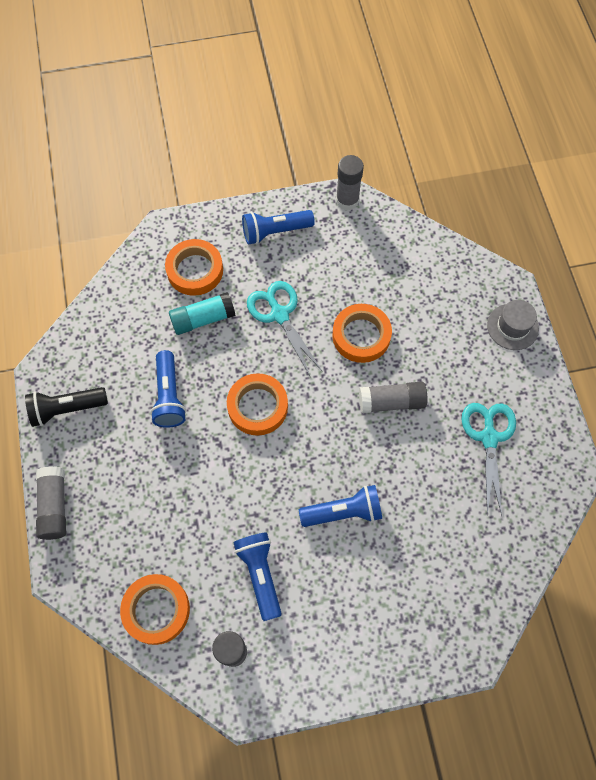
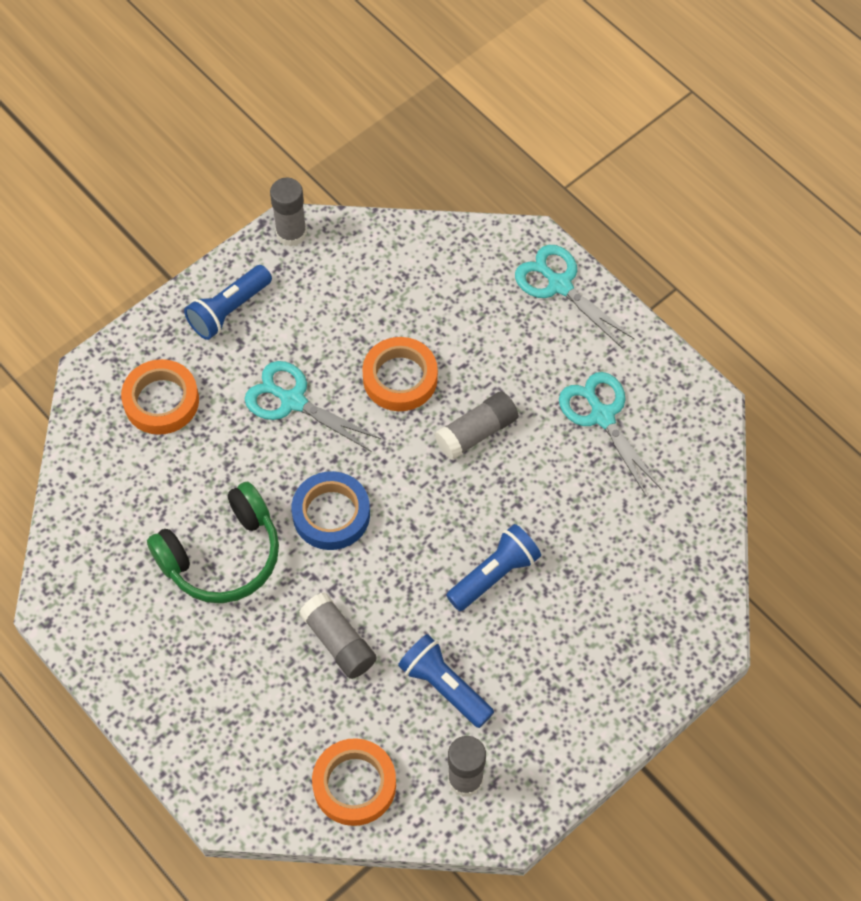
camera: 30 degrees left, 5 degrees down
black flashlight [25,387,108,427] -> none
grey glue stick [36,466,66,540] -> grey glue stick moved to [299,592,377,679]
blue flashlight [150,350,186,428] -> green headphones [147,482,279,603]
turquoise glue stick [169,292,236,335] -> none
orange tape [227,373,288,436] -> blue tape [292,471,370,550]
grey hat [487,300,539,350] -> turquoise scissors [515,245,635,349]

